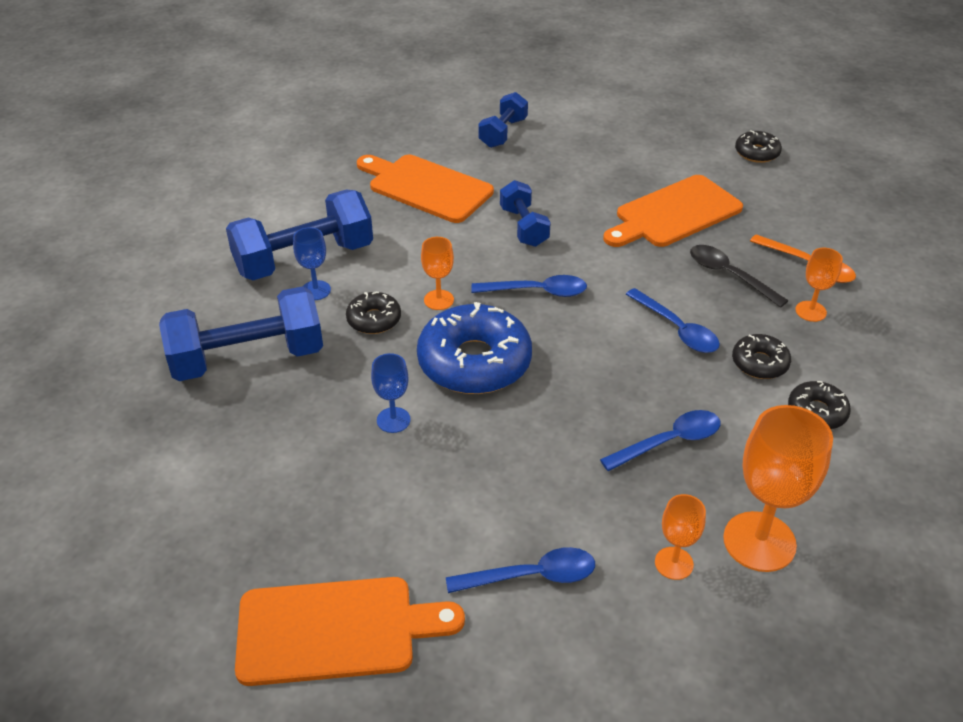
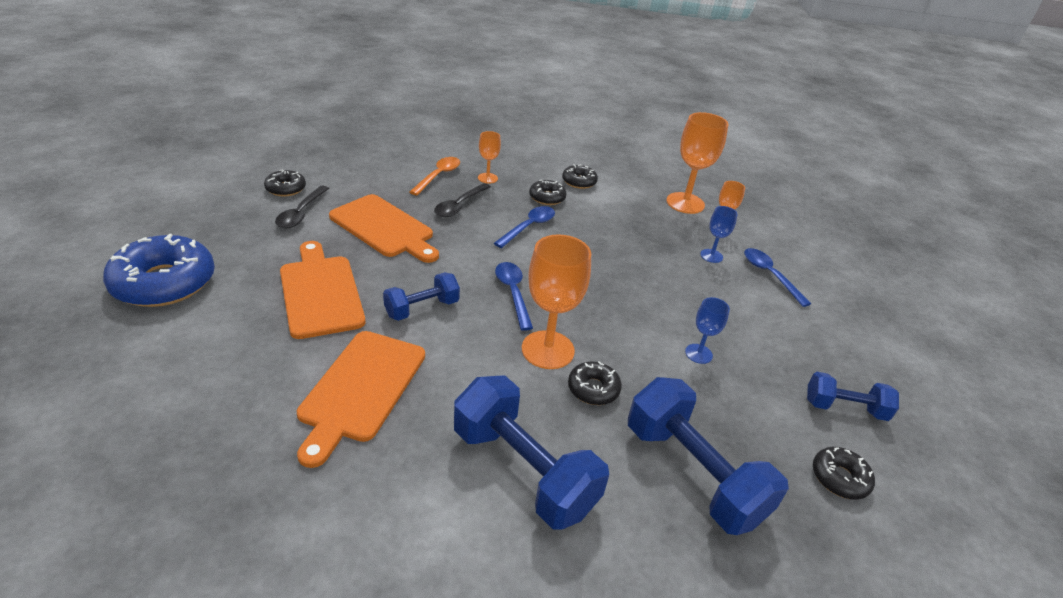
camera: 110 degrees left, 5 degrees down
orange cutting board [235,577,465,686] -> orange cutting board moved to [280,241,366,339]
blue goblet [293,227,331,300] -> blue goblet moved to [700,206,738,263]
blue donut [417,302,532,394] -> blue donut moved to [103,234,215,307]
orange goblet [421,237,454,310] -> orange goblet [522,235,591,369], size x1.89
blue dumbbell [478,92,528,148] -> blue dumbbell moved to [807,372,899,421]
blue spoon [600,410,720,471] -> none
none -> black spoon [275,186,329,229]
none -> black donut [813,447,875,500]

